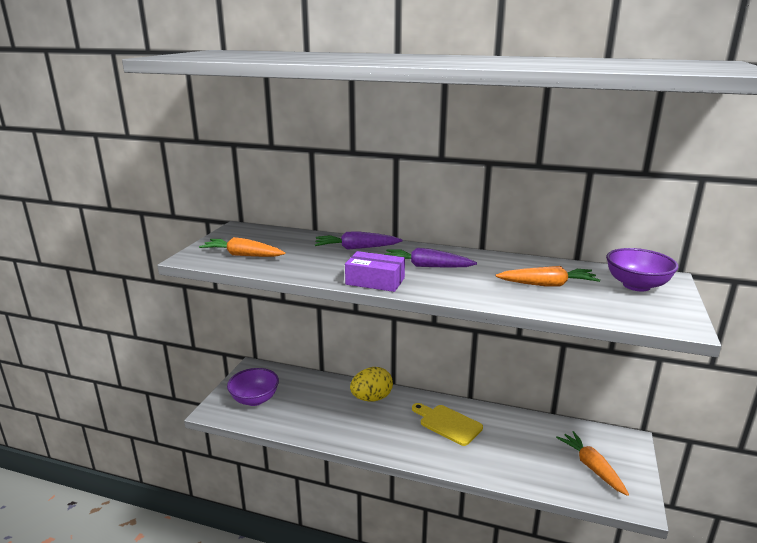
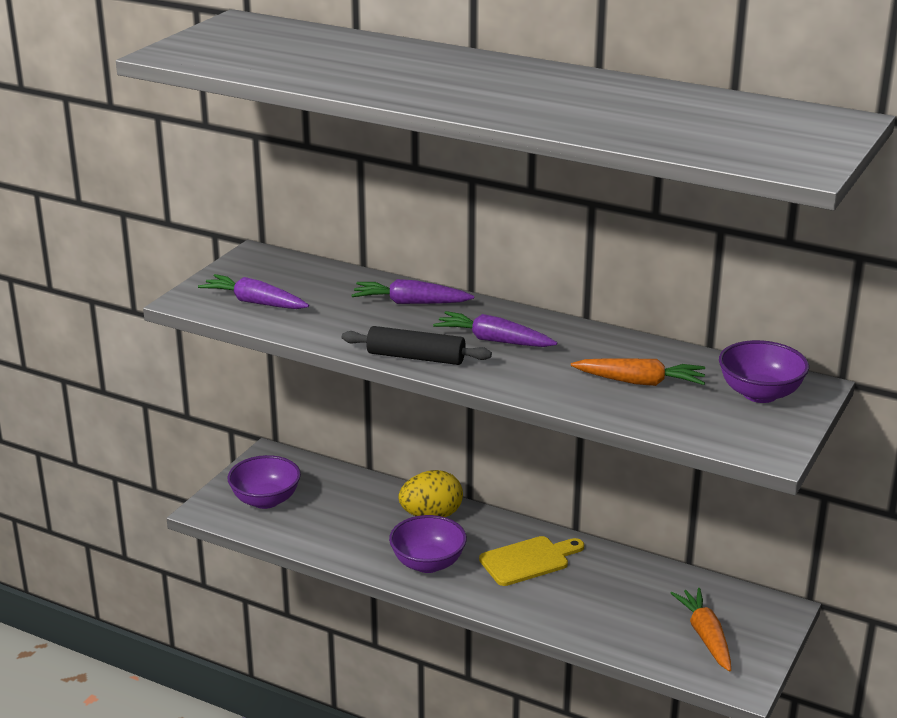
camera: 10 degrees right, 5 degrees up
orange carrot [199,237,285,257] -> purple carrot [198,274,309,309]
purple box [345,251,405,292] -> black rolling pin [342,326,492,365]
yellow cutting board [412,403,483,446] -> yellow cutting board turned 105 degrees clockwise [479,536,584,586]
none -> purple bowl [389,515,467,573]

